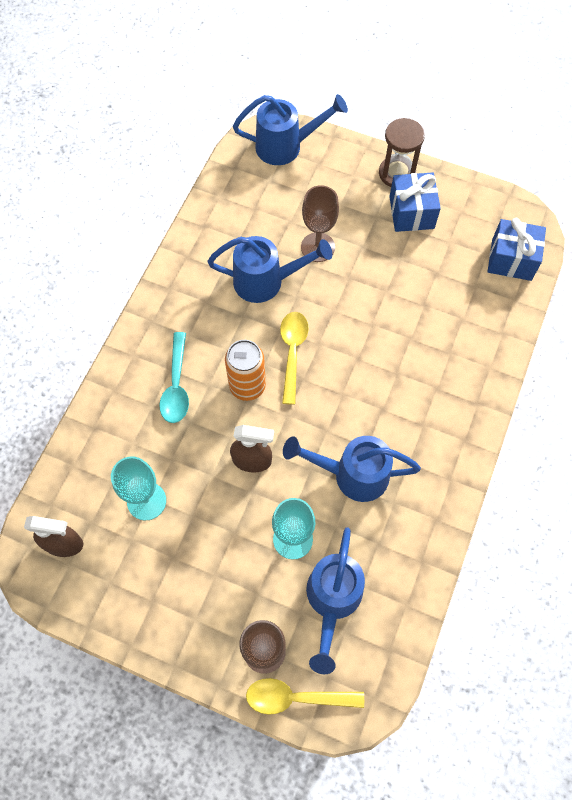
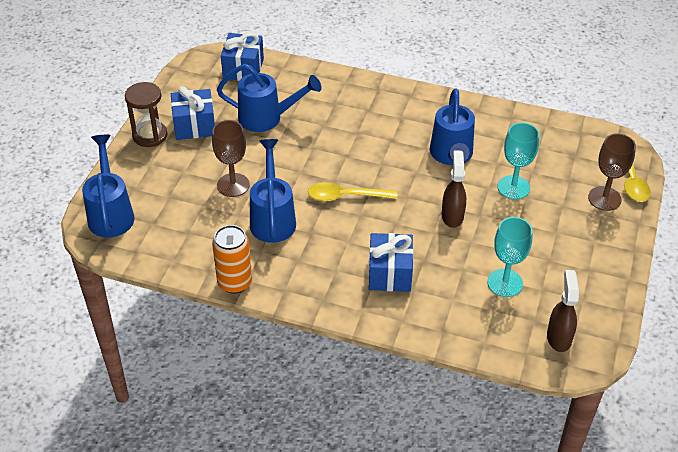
camera: 95 degrees left, 20 degrees down
turquoise spoon [159,332,189,423] -> blue gift [369,233,413,292]
orange can [225,340,266,401] -> orange can moved to [212,225,252,294]
blue watering can [306,527,365,674] -> blue watering can moved to [217,64,321,132]

